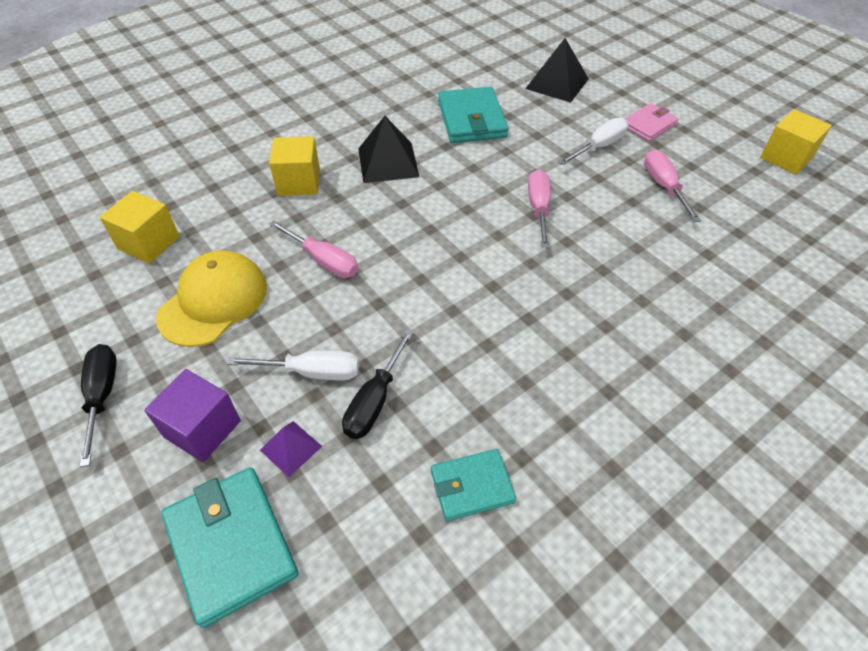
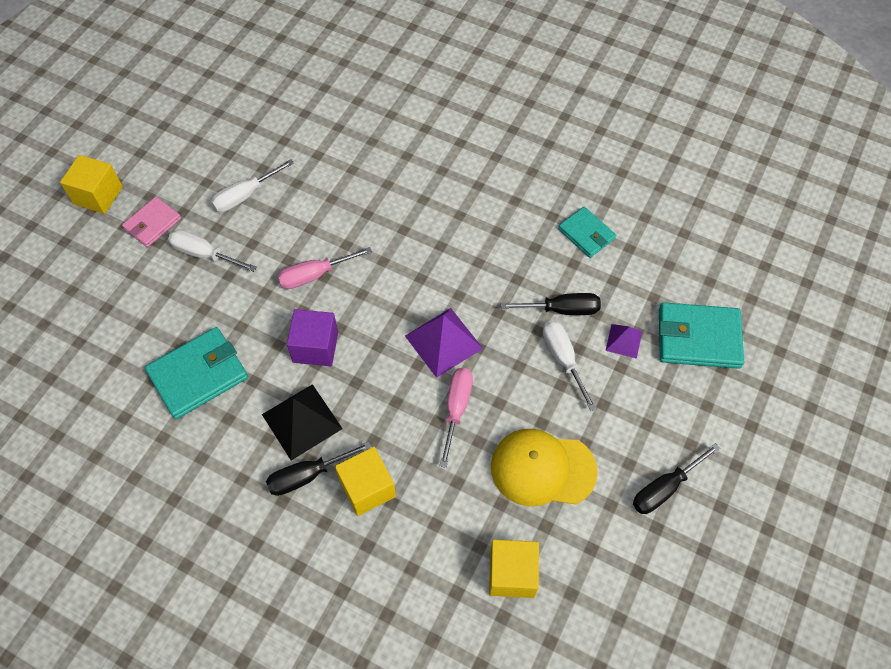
camera: 115 degrees left, 10 degrees up
purple cube [144,369,241,462] -> purple cube moved to [287,309,338,366]
turquoise wallet [161,467,299,628] -> turquoise wallet turned 60 degrees clockwise [659,302,744,369]
black pyramid [525,38,589,103] -> none
pink wallet [625,103,679,142] -> pink wallet turned 75 degrees counterclockwise [122,197,181,247]
pink screwdriver [644,150,701,222] -> white screwdriver [211,159,294,212]
yellow cube [760,109,832,175] -> yellow cube moved to [60,155,123,214]
none -> black screwdriver [266,442,372,496]
none -> purple pyramid [405,308,483,378]

